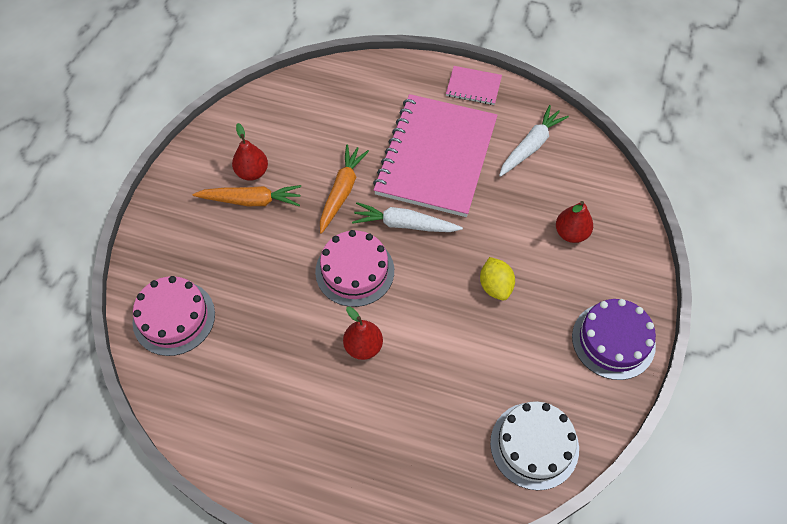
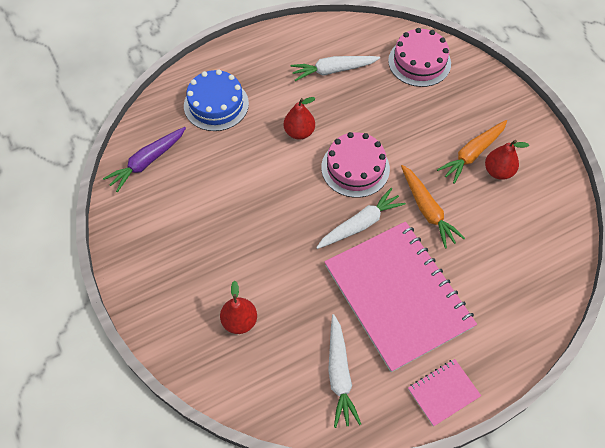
camera: 135 degrees right, 0 degrees up
yellow lemon [480,257,515,300] -> none
white cake [490,401,579,490] -> purple carrot [103,127,186,192]
purple cake [572,299,656,380] -> none
none -> blue cake [184,70,249,131]
none -> white carrot [290,56,380,81]

